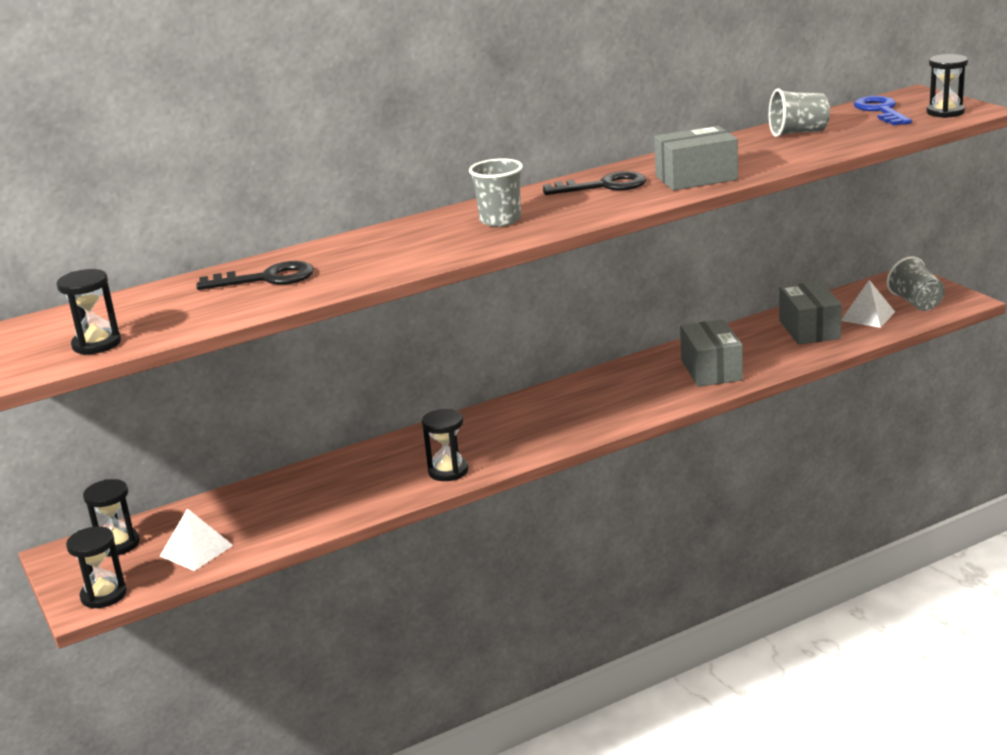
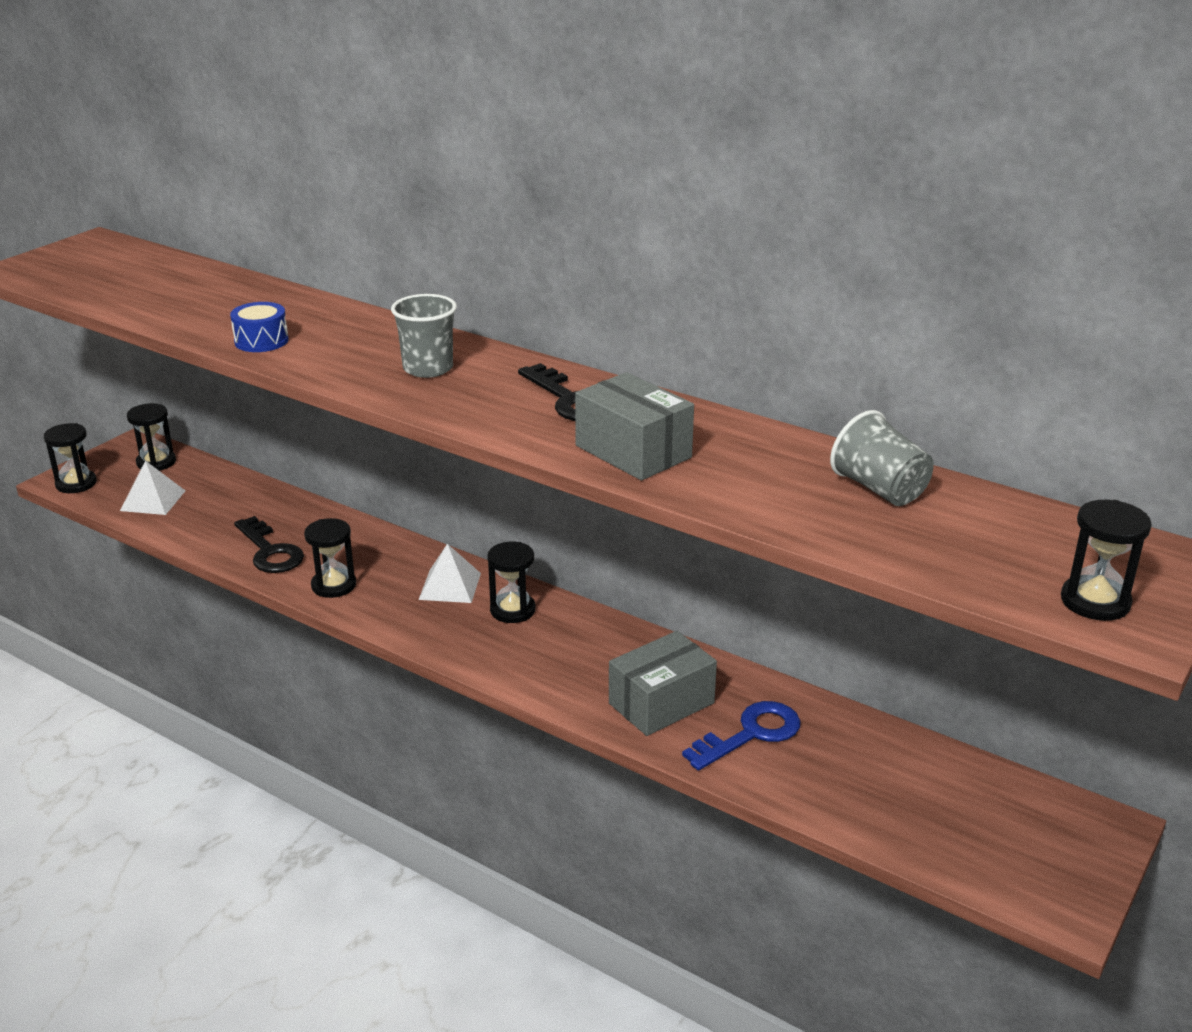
camera: 60 degrees right, 5 degrees up
black hourglass [57,269,121,355] -> black hourglass moved to [487,542,536,623]
black key [196,261,314,290] -> black key moved to [234,516,304,573]
grey box [779,281,842,345] -> none
white pyramid [841,280,895,328] -> white pyramid moved to [419,544,481,603]
blue key [853,96,912,125] -> blue key moved to [682,701,801,771]
grey cup [887,256,945,311] -> none
none -> blue drum [230,302,289,352]

